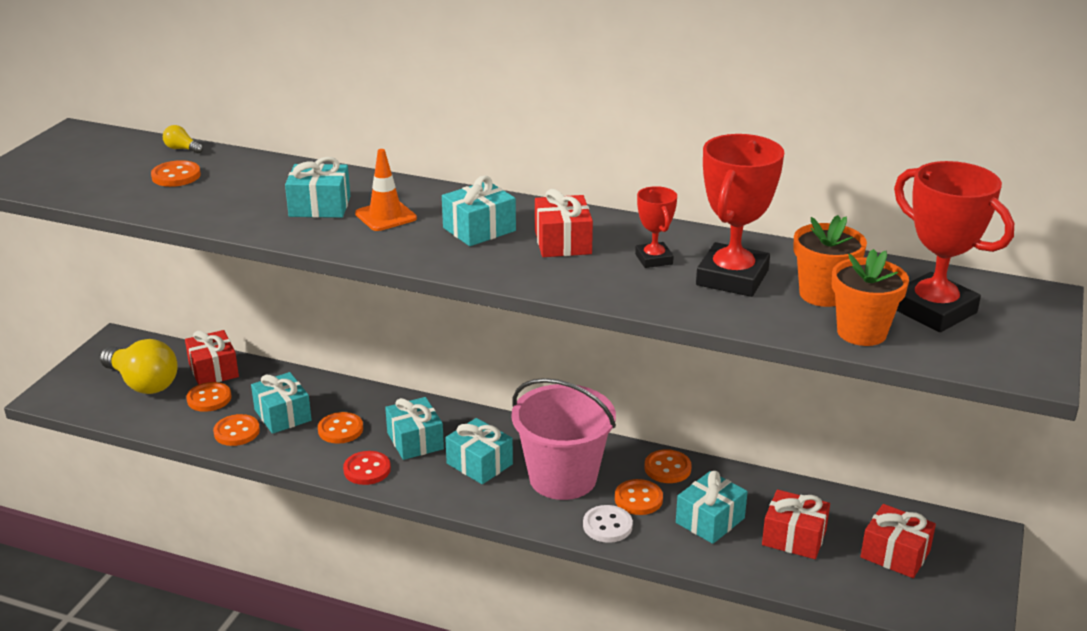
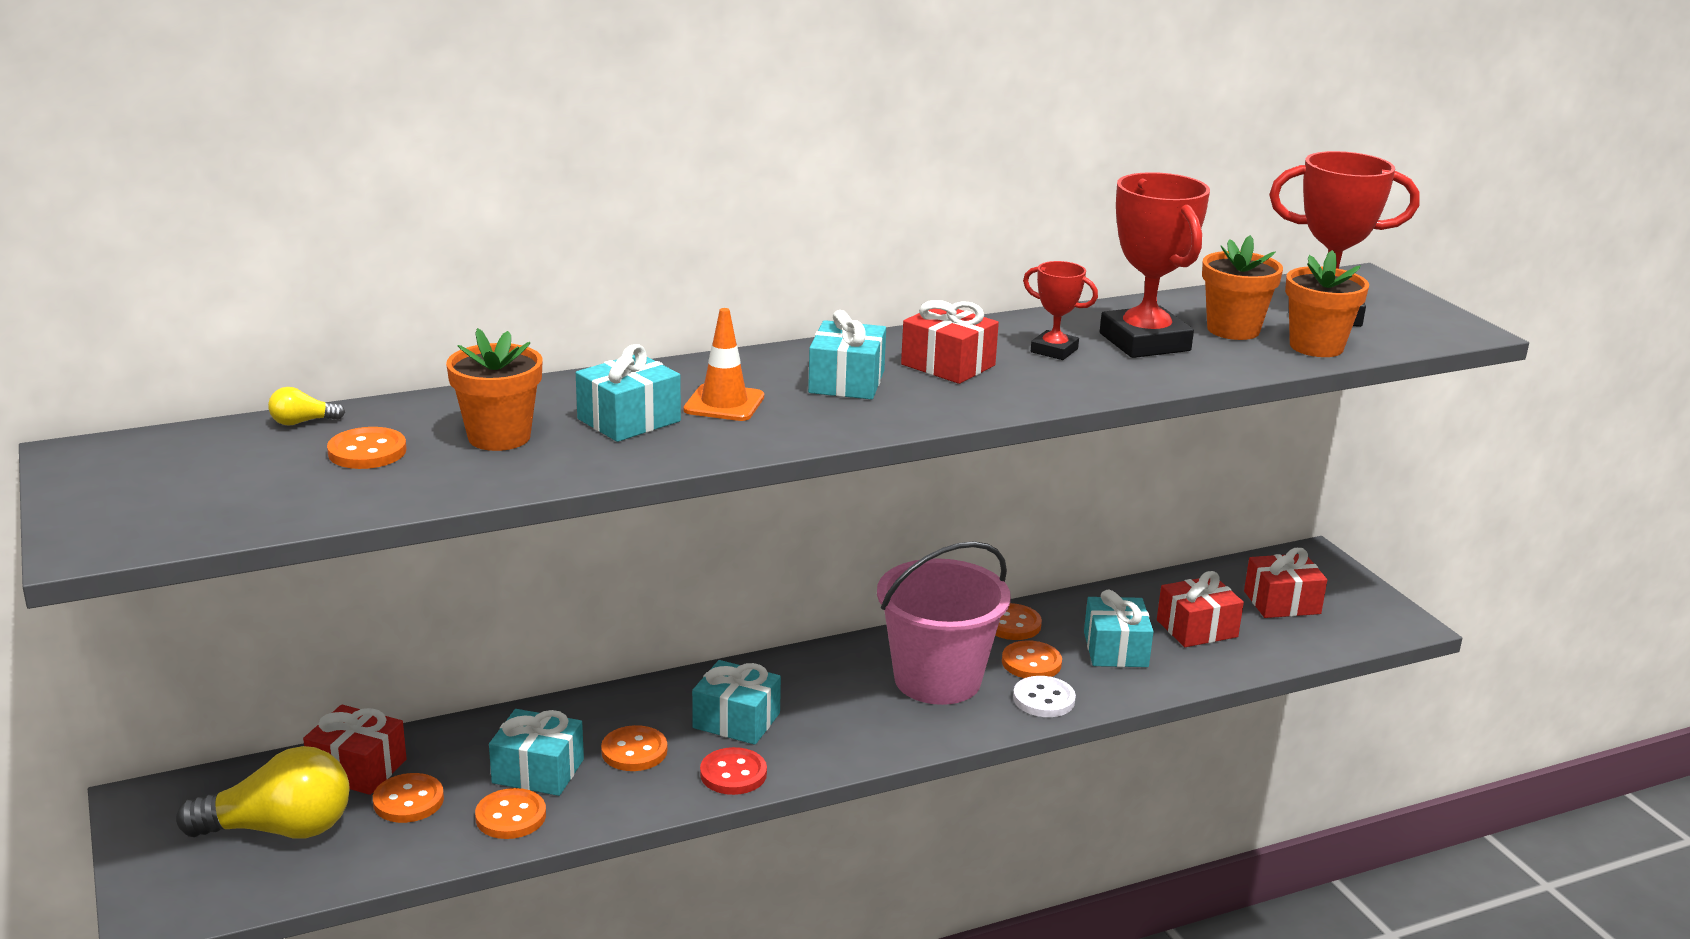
camera: 45 degrees left, 5 degrees down
turquoise gift [445,418,513,484] -> none
none -> orange flower pot [446,328,543,451]

